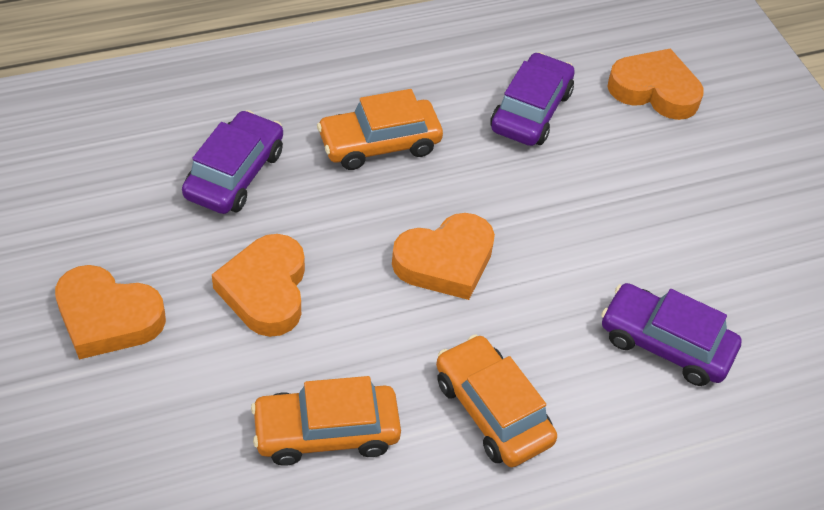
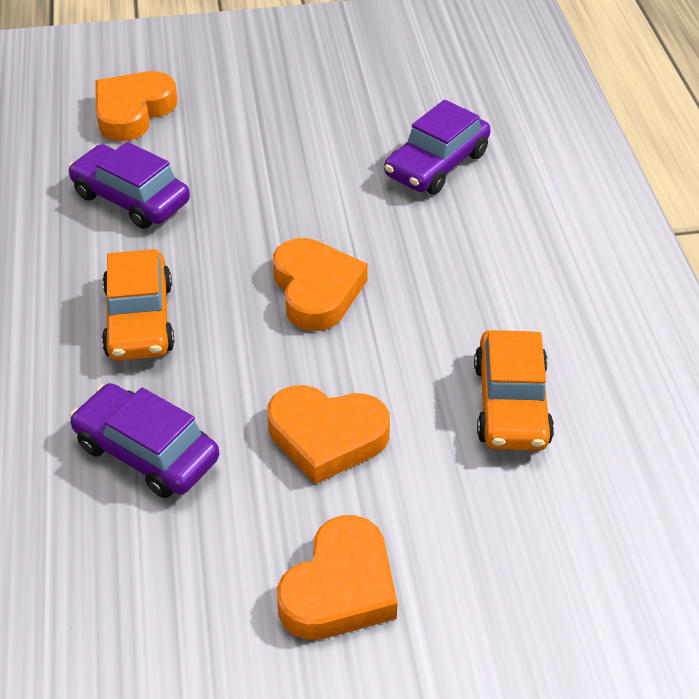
camera: 75 degrees left, 5 degrees down
orange car [436,334,557,467] -> none

